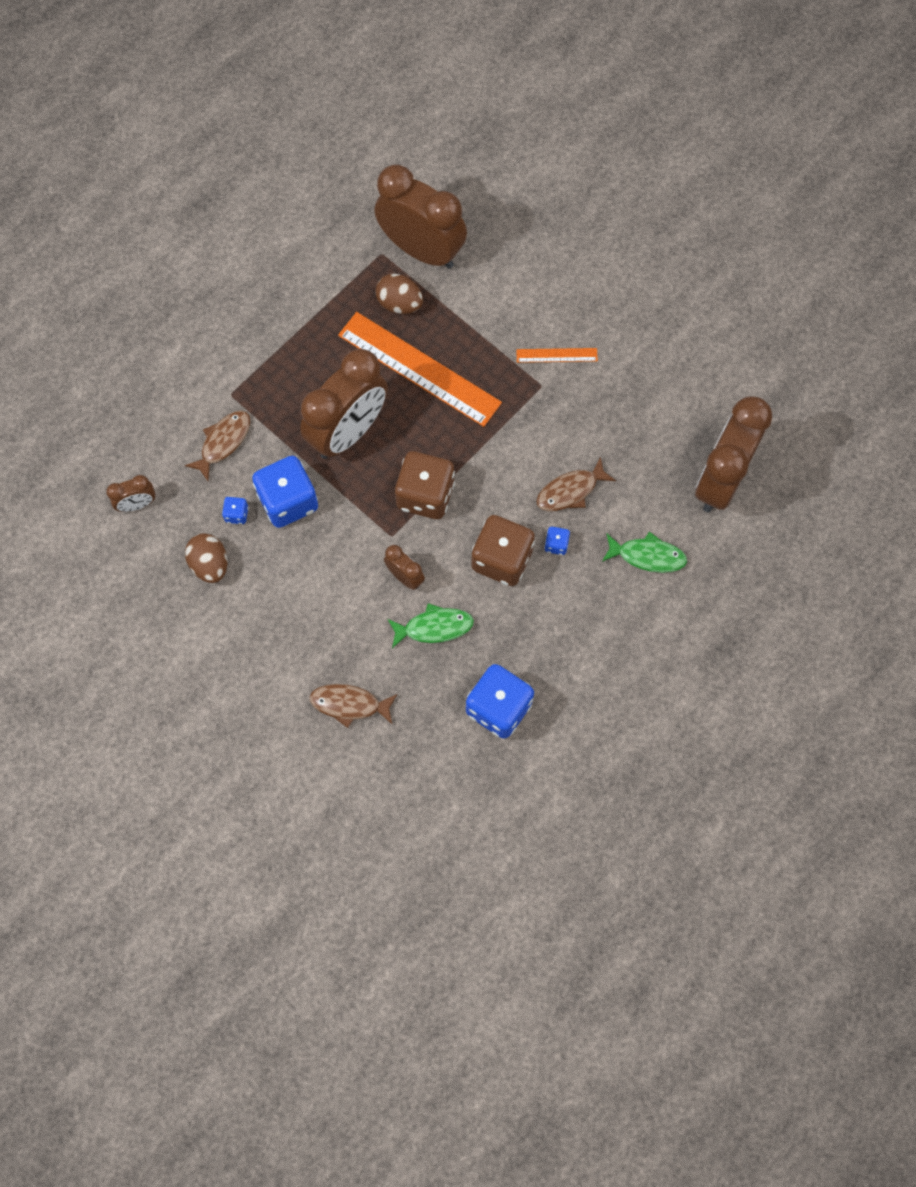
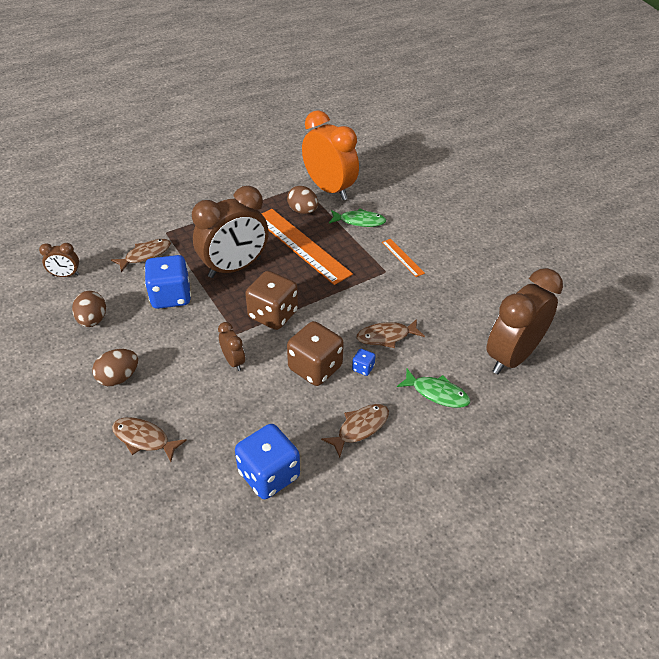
camera: 15 degrees right, 25 degrees down
blue dice [222,497,249,524] -> none
brown clock [374,164,467,269] -> orange clock [302,110,359,200]
green fish [388,603,474,648] -> green fish moved to [329,209,387,227]
orange ruler [516,348,598,363] -> orange ruler turned 45 degrees clockwise [382,239,425,277]
none -> brown egg [92,349,138,386]
none -> brown fish [321,404,389,458]

